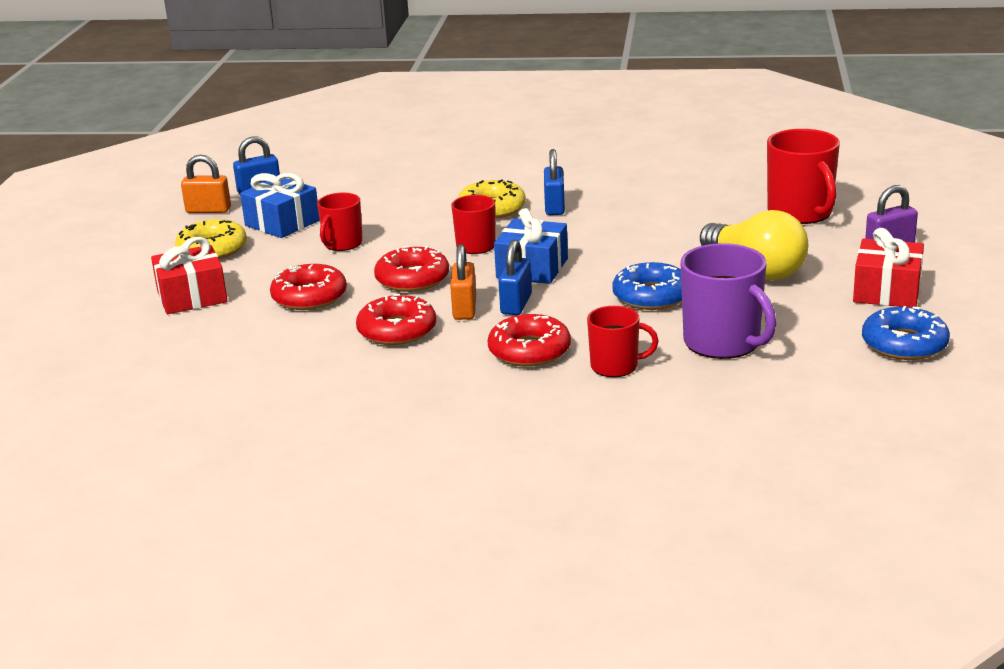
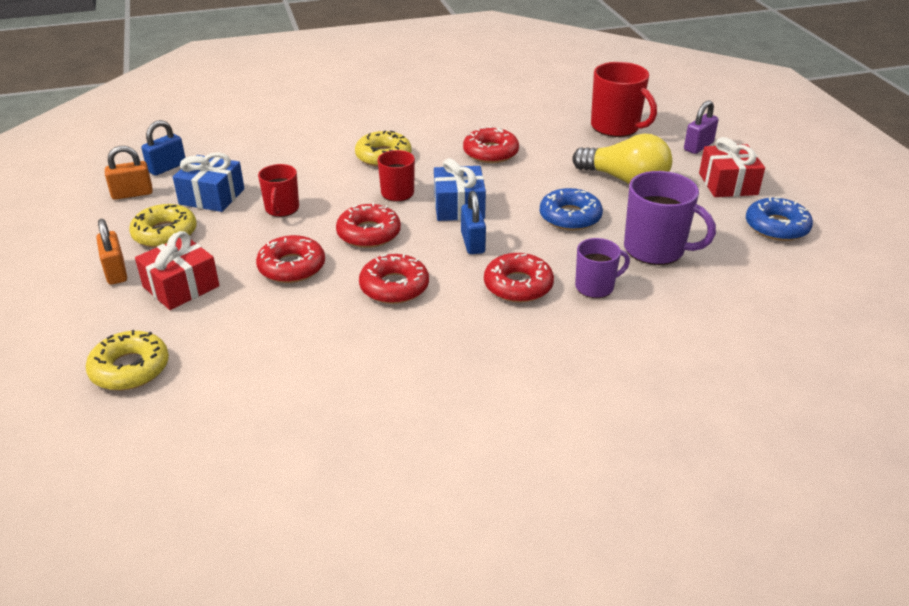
camera: 25 degrees left, 10 degrees up
orange padlock [450,244,476,320] -> orange padlock moved to [96,219,127,284]
blue padlock [544,149,565,215] -> none
red mug [587,306,658,377] -> purple mug [575,238,630,298]
none -> yellow donut [86,330,169,390]
none -> red donut [463,126,519,163]

